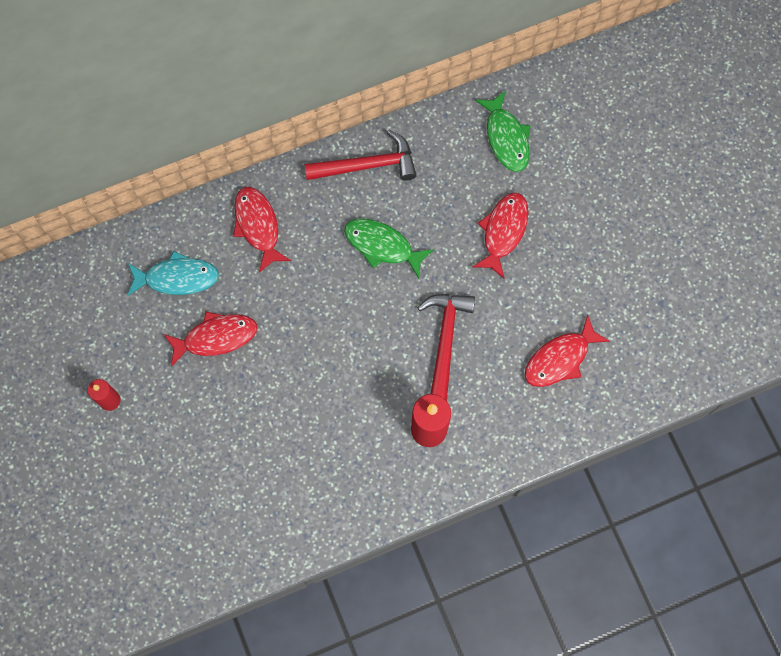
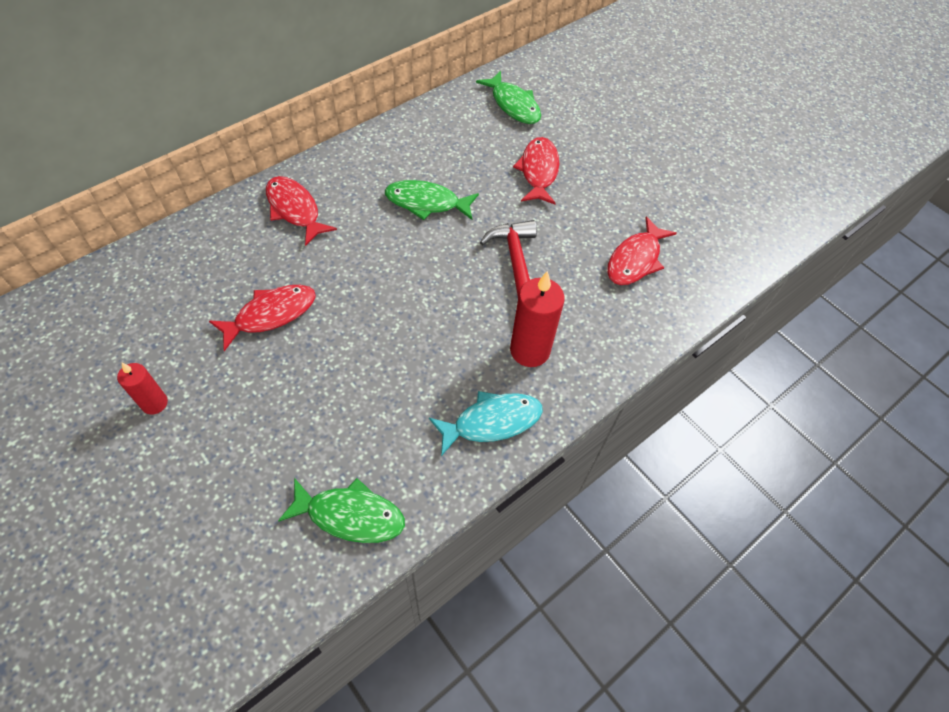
camera: 20 degrees left, 15 degrees down
turquoise fish [127,251,219,296] -> turquoise fish moved to [429,391,543,456]
red hammer [304,130,417,181] -> none
none -> green fish [278,478,405,543]

